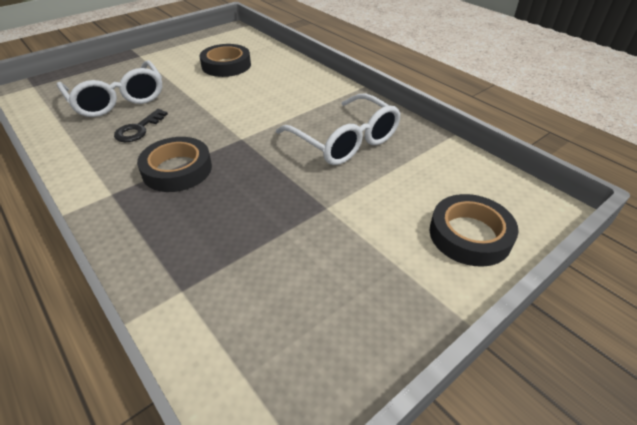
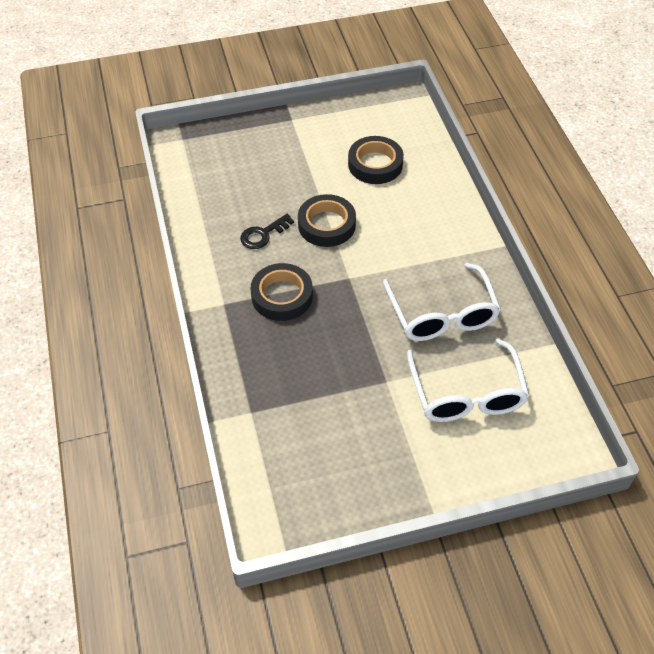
camera: 25 degrees right, 10 degrees up
white glasses [57,60,162,117] -> white glasses moved to [407,339,529,422]
black tape [430,194,519,267] -> black tape moved to [298,194,356,247]

